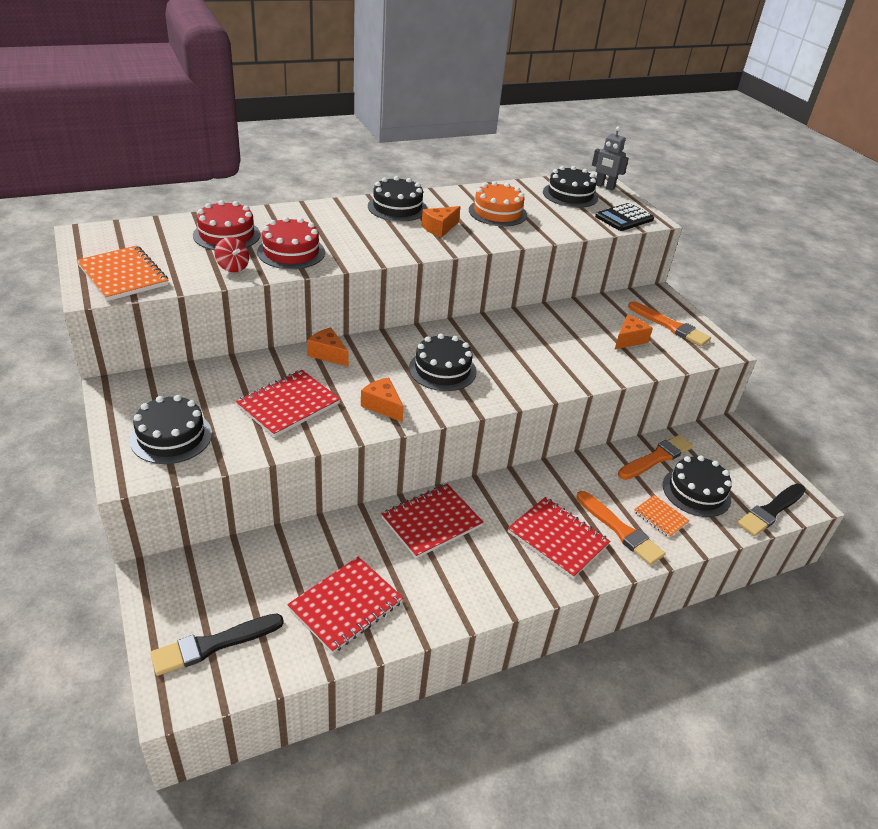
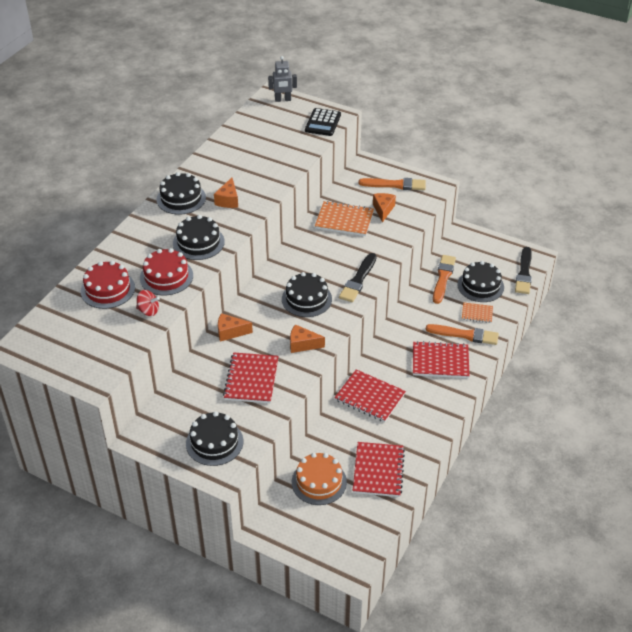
camera: 35 degrees left, 5 degrees up
orange notebook [77,246,168,301] -> orange notebook moved to [315,201,374,236]
black brush [150,614,284,676] -> black brush moved to [339,253,377,302]
red notebook [381,484,484,558] -> red notebook turned 75 degrees counterclockwise [334,369,406,422]
orange cake [469,181,527,226] -> orange cake moved to [292,453,347,505]
black cake [543,166,598,208] -> black cake moved to [173,215,225,260]

